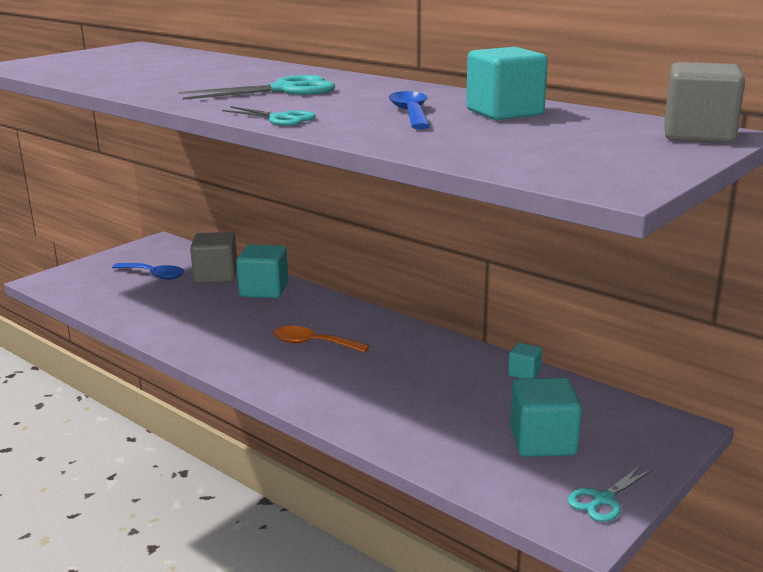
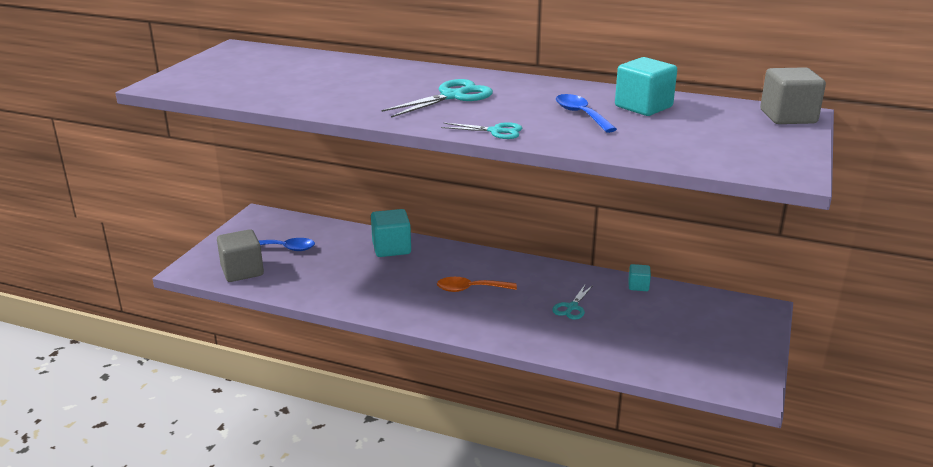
camera: 20 degrees left, 5 degrees up
grey cube [190,232,237,284] -> grey cube moved to [217,229,264,282]
turquoise cube [510,378,582,457] -> none
turquoise scissors [567,465,653,522] -> turquoise scissors moved to [552,285,593,320]

